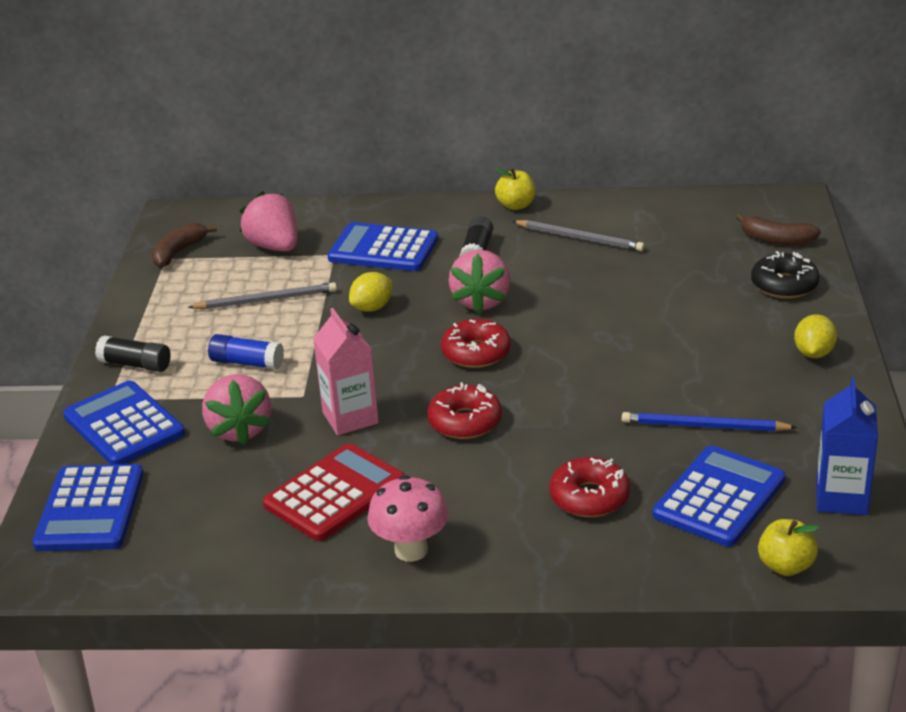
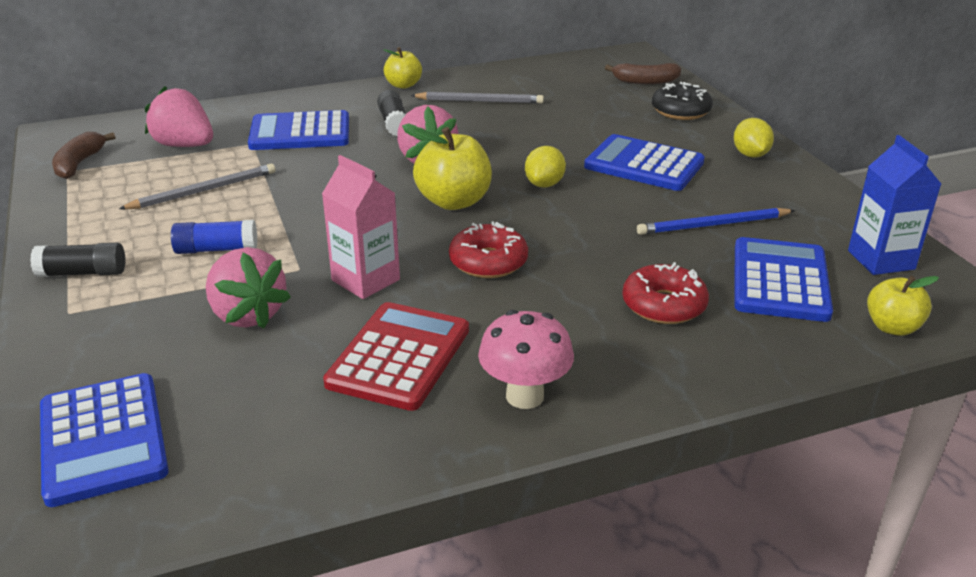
camera: 25 degrees left, 0 degrees up
blue calculator [63,381,185,465] -> blue calculator moved to [584,134,705,191]
yellow lemon [349,272,392,312] -> yellow lemon moved to [525,146,566,188]
red donut [441,319,511,368] -> yellow apple [412,127,492,210]

